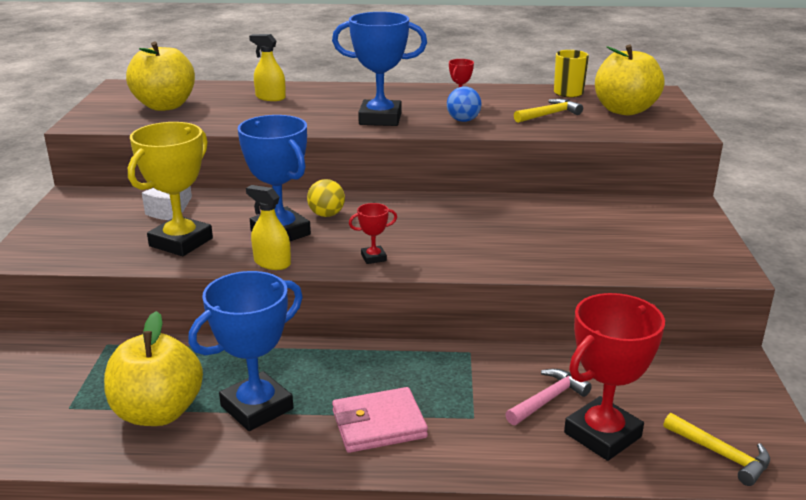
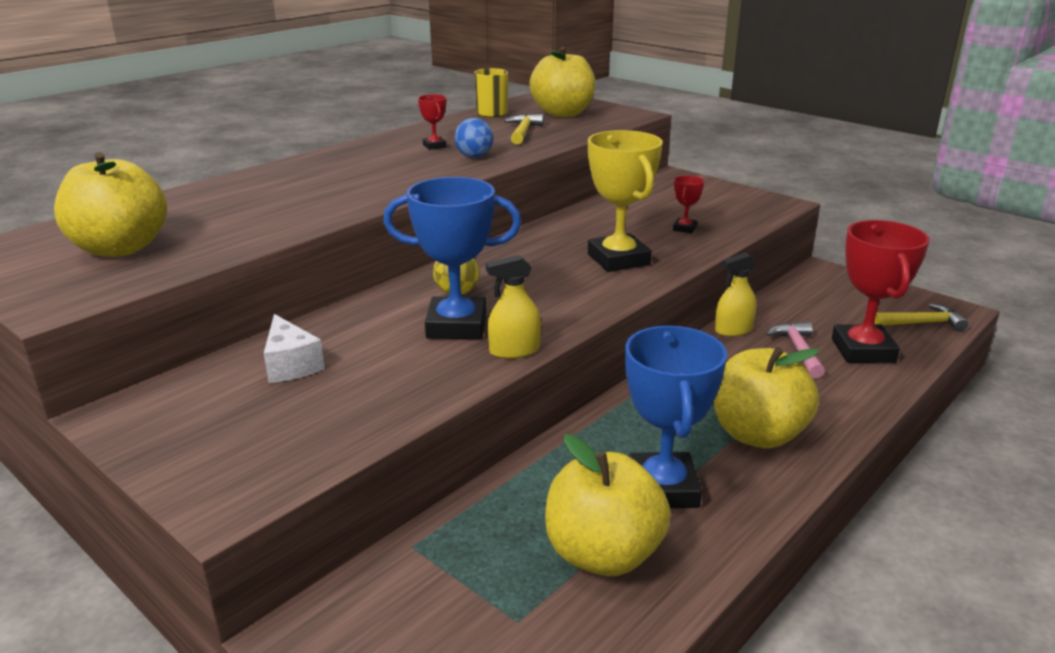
camera: 50 degrees left, 0 degrees up
yellow trophy [128,122,213,256] -> yellow trophy moved to [588,130,663,272]
yellow spray bottle [249,34,286,101] -> yellow spray bottle moved to [715,253,756,337]
blue trophy [332,12,427,126] -> none
pink wallet [332,387,428,453] -> yellow apple [714,347,819,449]
red trophy [349,203,397,264] -> red trophy moved to [673,176,704,233]

